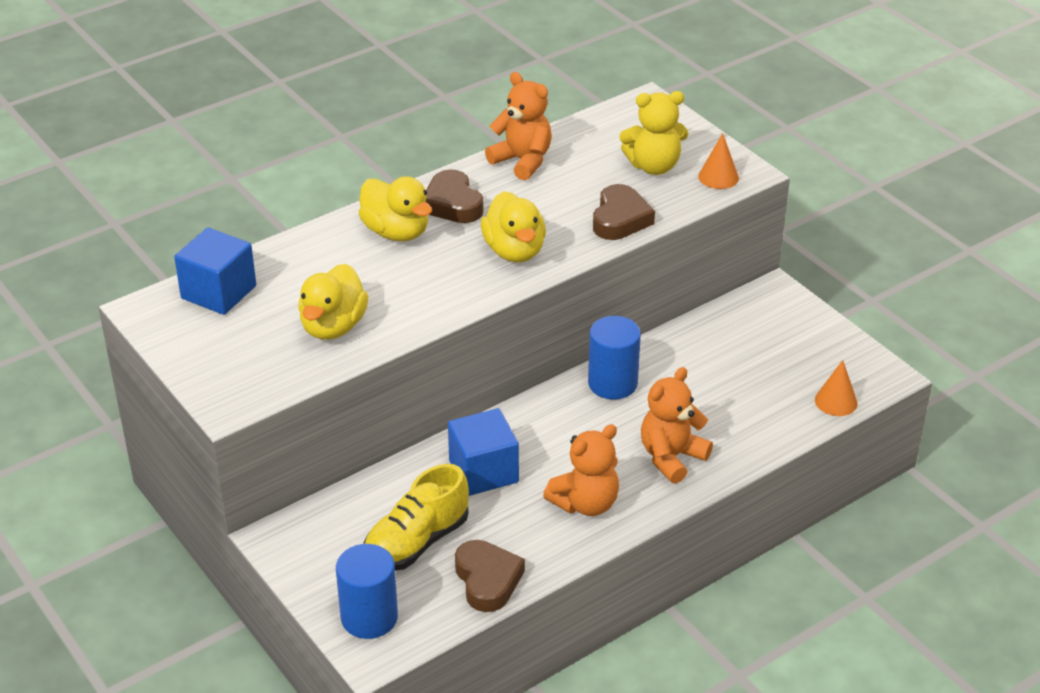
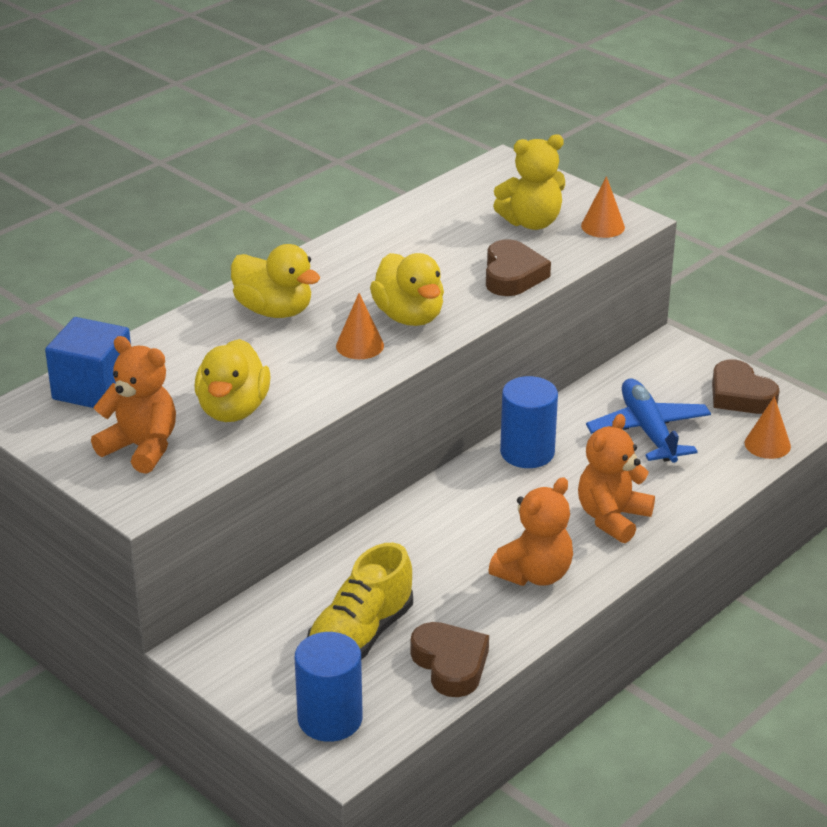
camera: 10 degrees left, 5 degrees down
brown heart [426,169,483,223] -> brown heart moved to [712,359,780,414]
blue cube [448,408,519,496] -> none
orange teddy bear [485,72,552,180] -> orange teddy bear moved to [91,336,176,474]
none -> orange cone [336,293,384,359]
none -> blue plane [586,379,711,463]

